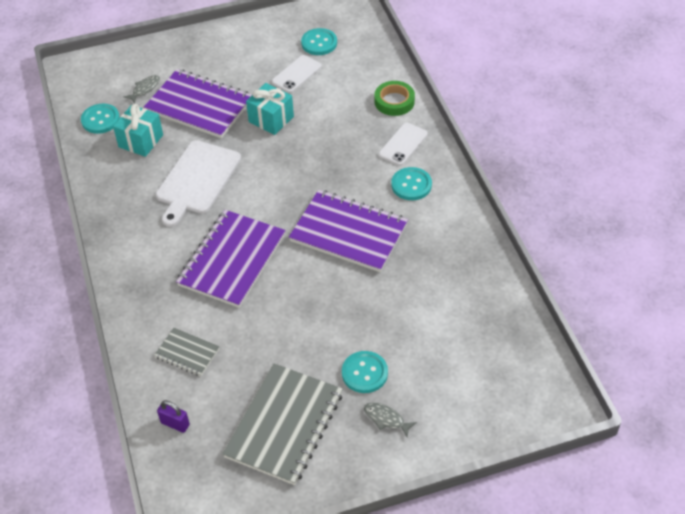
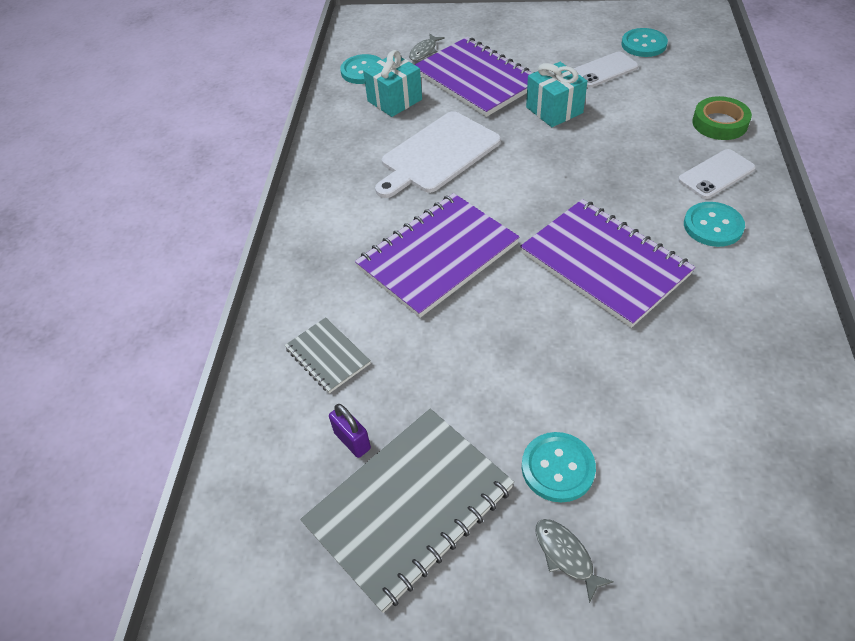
camera: 25 degrees right, 0 degrees up
grey fish [124,75,160,104] -> grey fish turned 150 degrees clockwise [409,34,445,61]
purple padlock [157,400,190,433] -> purple padlock moved to [329,404,371,458]

